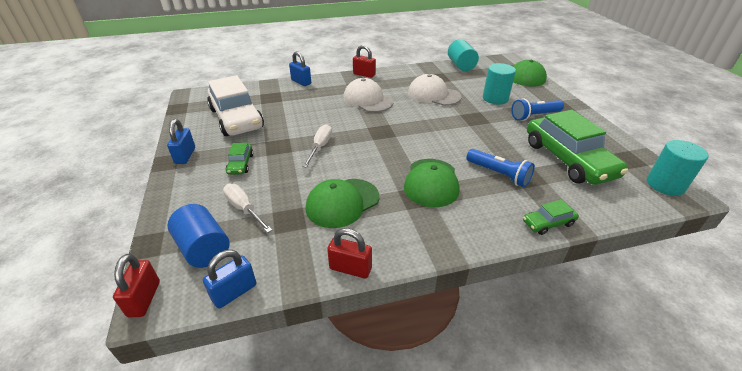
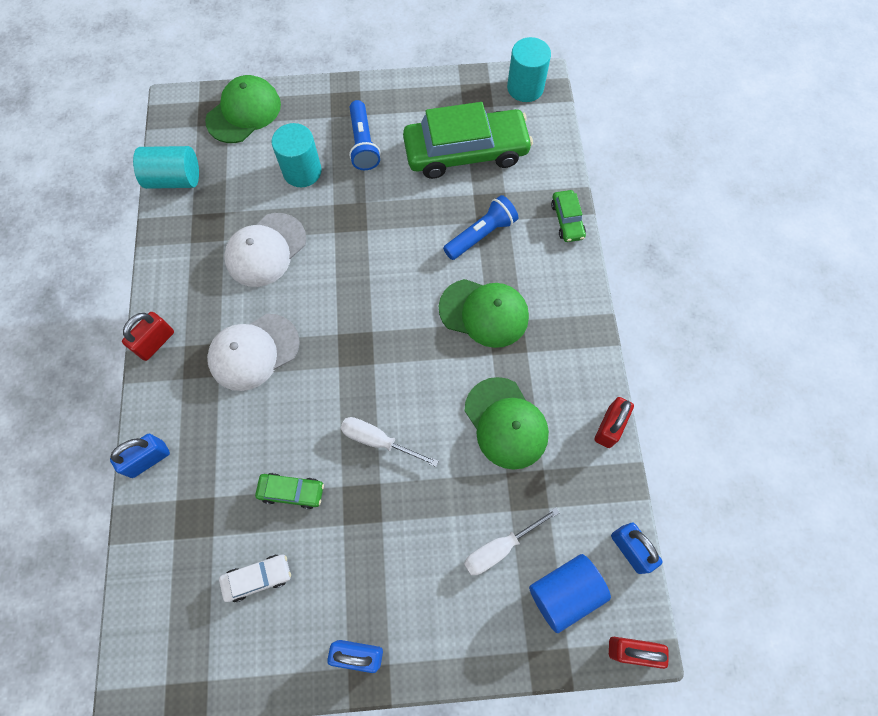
camera: 80 degrees left, 30 degrees up
white car [207,75,264,136] -> white car [219,555,291,602], size x0.44
green car [226,143,253,175] -> green car moved to [255,473,324,509]

